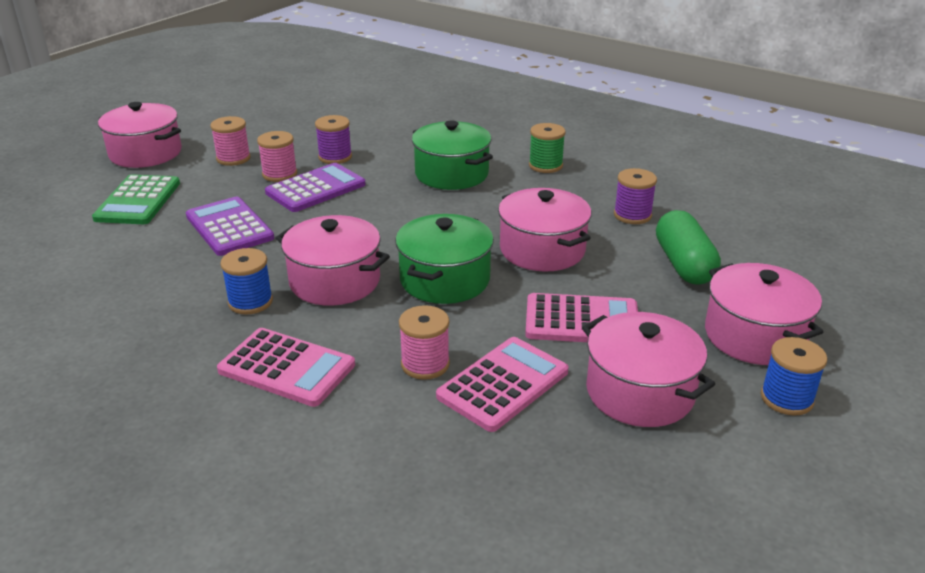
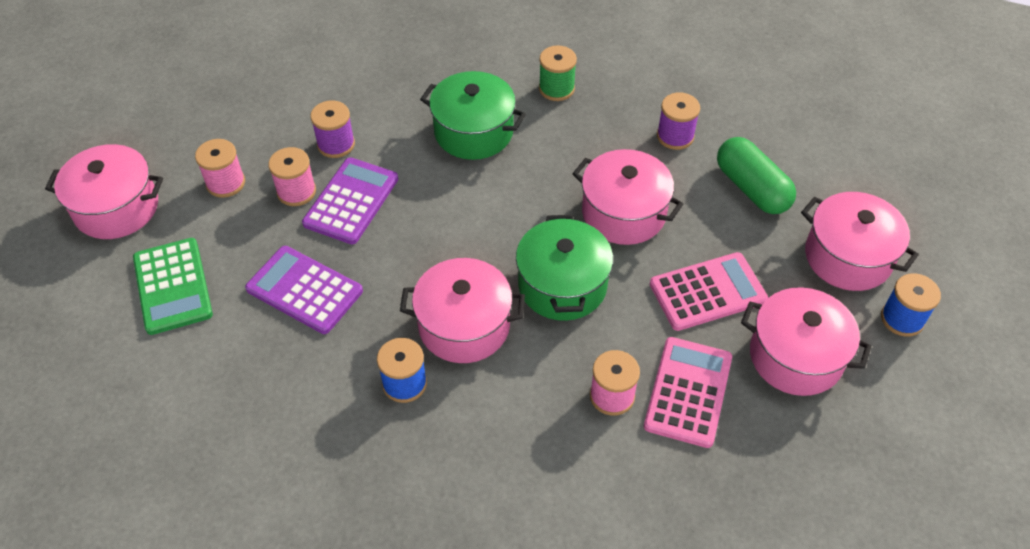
camera: 25 degrees left, 20 degrees up
pink calculator [217,328,355,407] -> none

